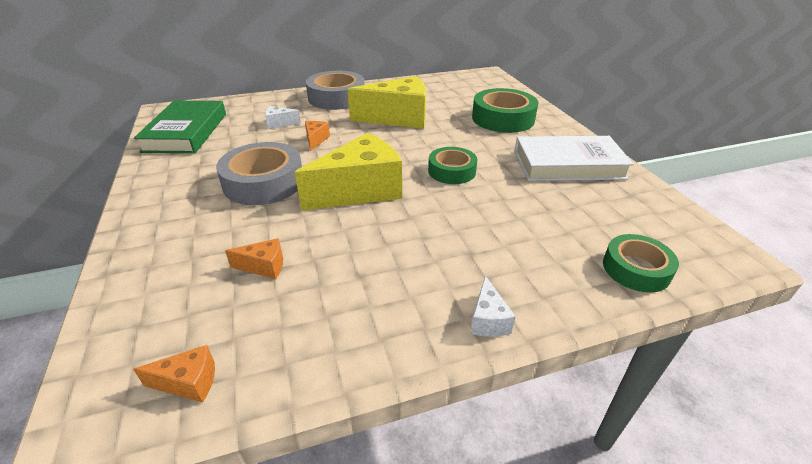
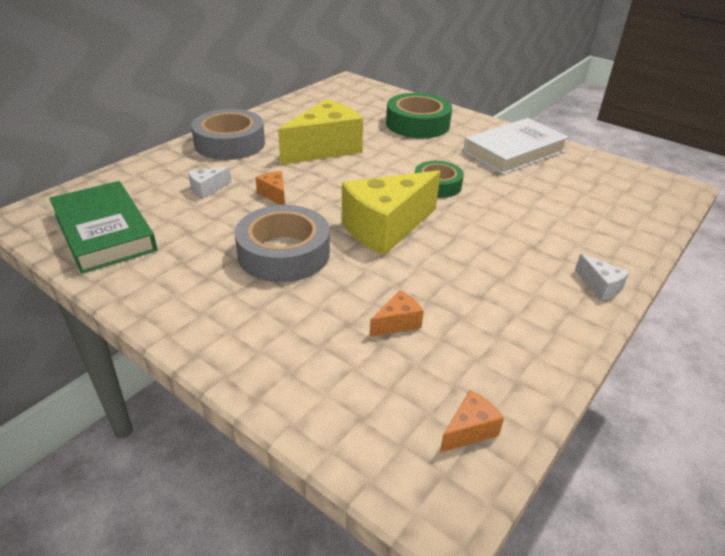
camera: 35 degrees left, 0 degrees up
yellow cheese [295,133,402,211] -> yellow cheese turned 150 degrees counterclockwise [342,170,441,256]
green tape [603,234,679,293] -> none

